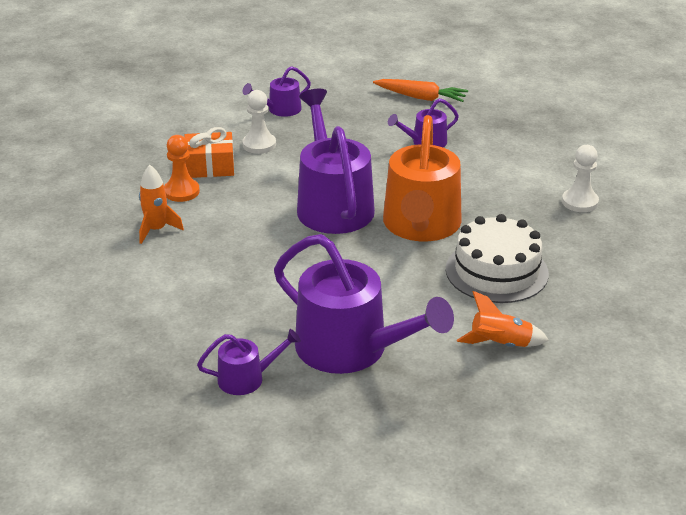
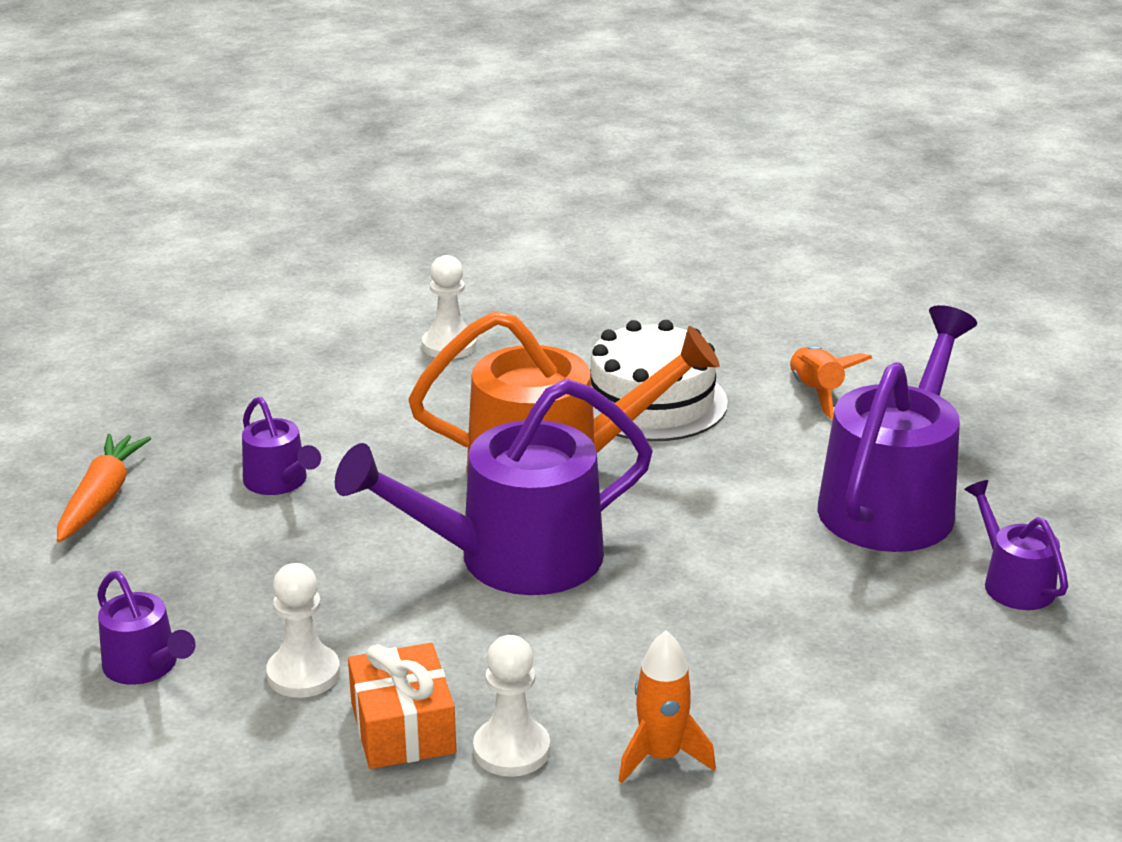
camera: 100 degrees left, 5 degrees down
orange pawn [164,135,200,202] -> white pawn [473,635,550,777]

